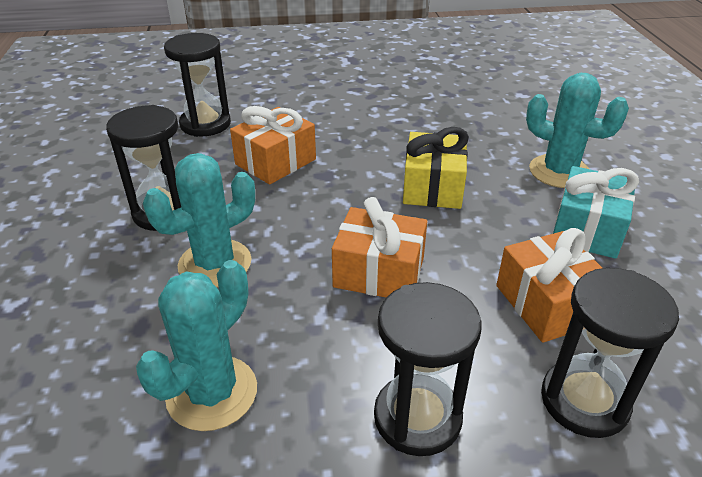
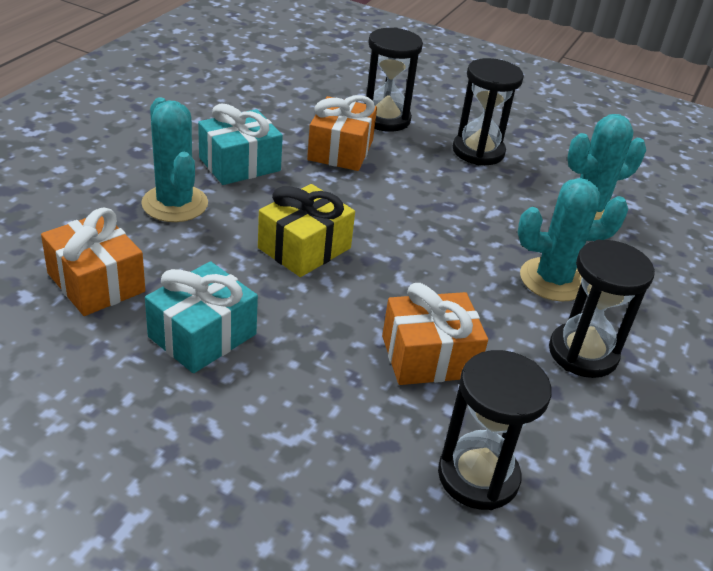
camera: 150 degrees left, 0 degrees up
orange gift [332,197,427,297] -> orange gift moved to [41,207,145,316]
none -> turquoise gift [145,261,258,373]

